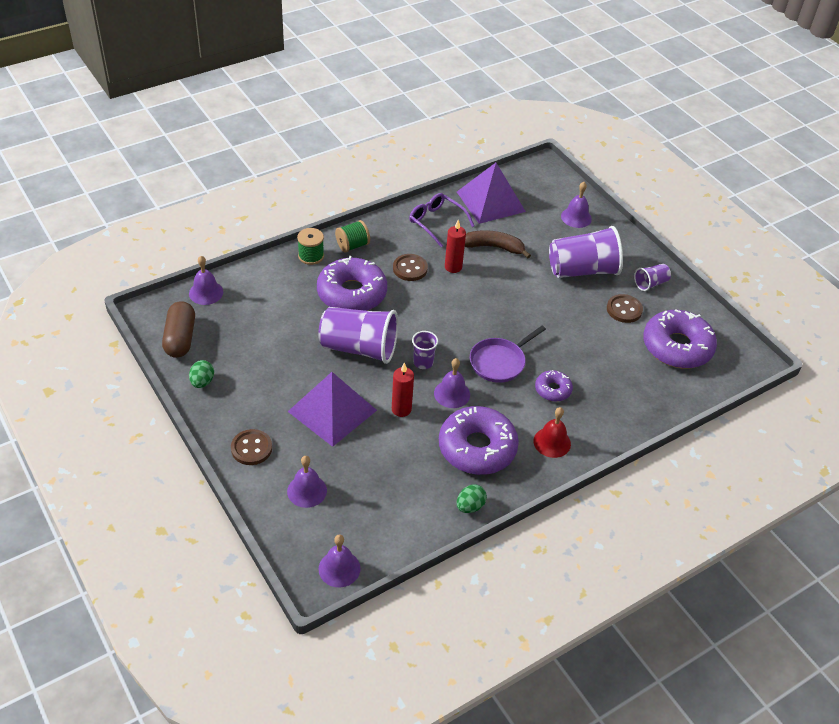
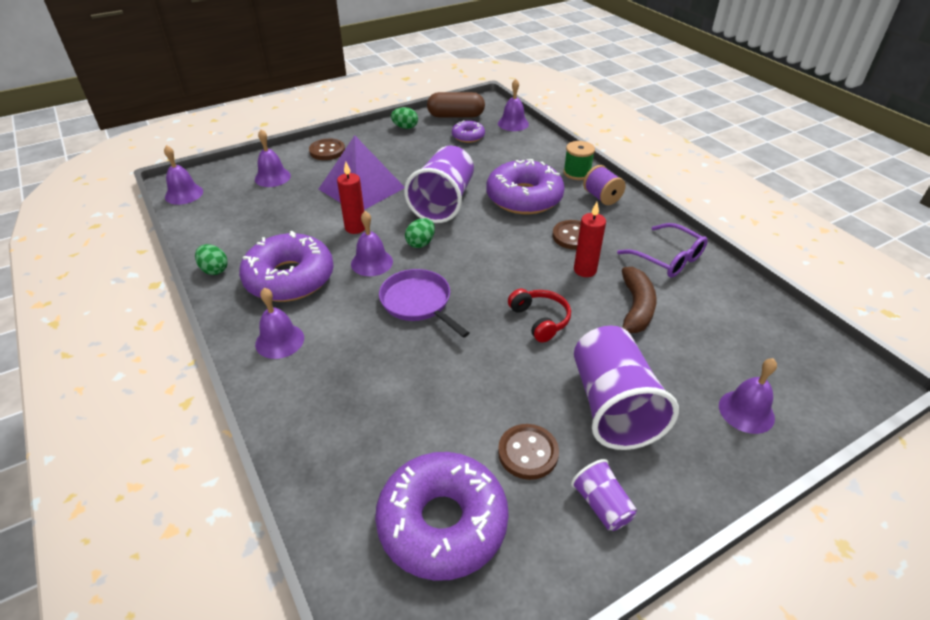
camera: 95 degrees right, 5 degrees down
green spool [335,220,370,253] -> purple spool [583,165,626,205]
purple glasses [409,193,474,247] -> purple glasses turned 90 degrees clockwise [617,223,708,278]
purple cup [412,331,438,369] -> green egg [405,218,435,248]
purple pyramid [457,163,526,224] -> none
red bell [533,407,571,458] -> purple bell [255,288,304,359]
purple donut [535,370,573,402] -> purple donut moved to [452,120,485,143]
none -> red headphones [508,289,571,342]

